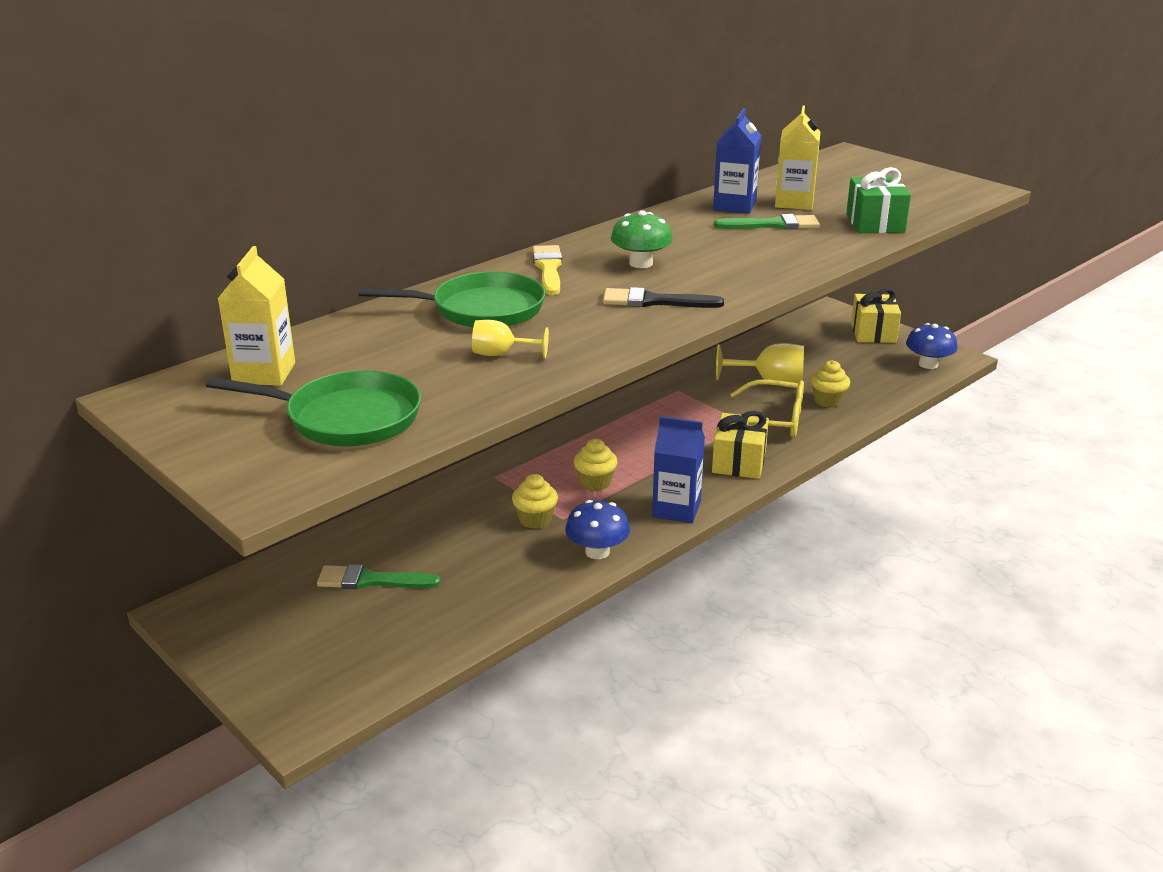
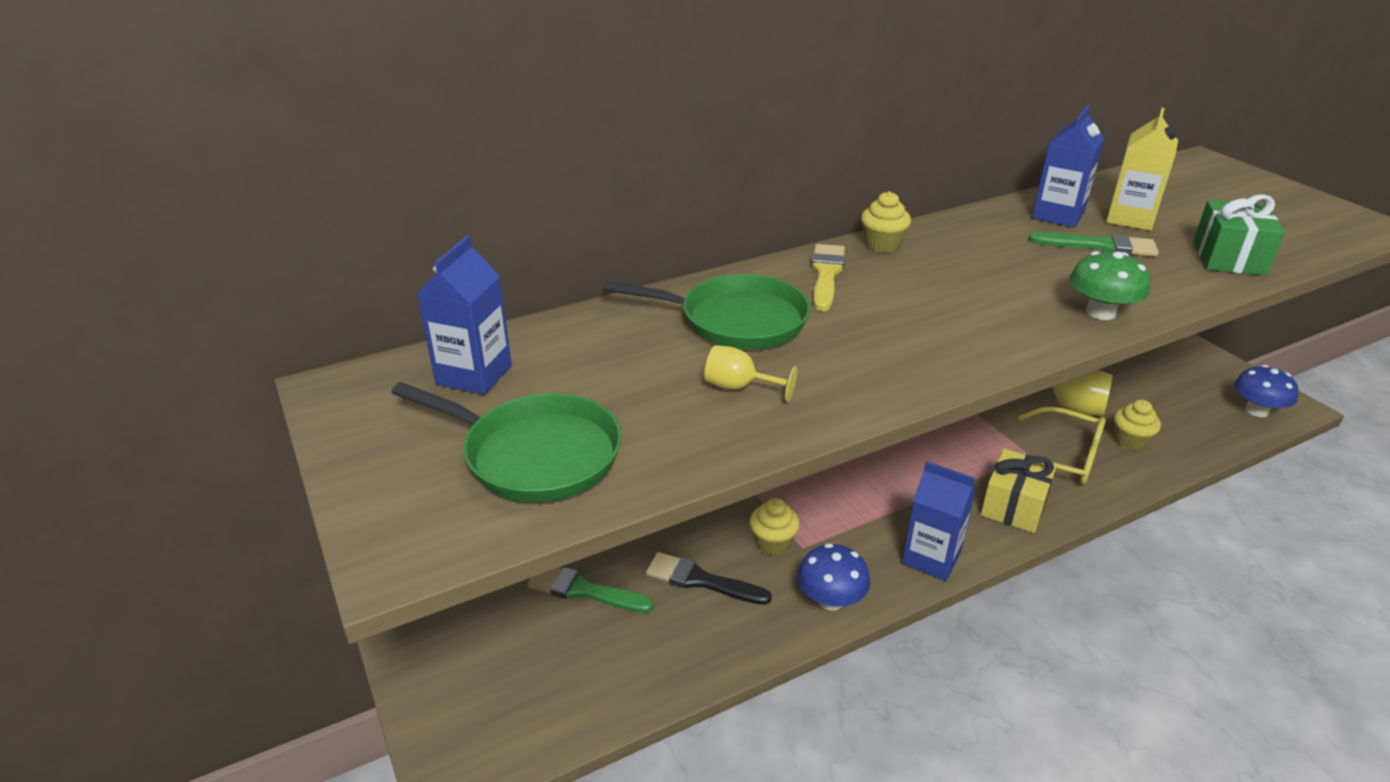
camera: 15 degrees right, 5 degrees up
yellow carton [218,246,295,386] -> blue carton [417,236,512,395]
yellow cupcake [574,439,618,491] -> yellow cupcake moved to [861,191,911,253]
black brush [603,287,724,308] -> black brush moved to [646,552,772,605]
green mushroom [611,210,673,268] -> green mushroom moved to [1069,251,1151,320]
yellow gift [851,288,901,343] -> none

